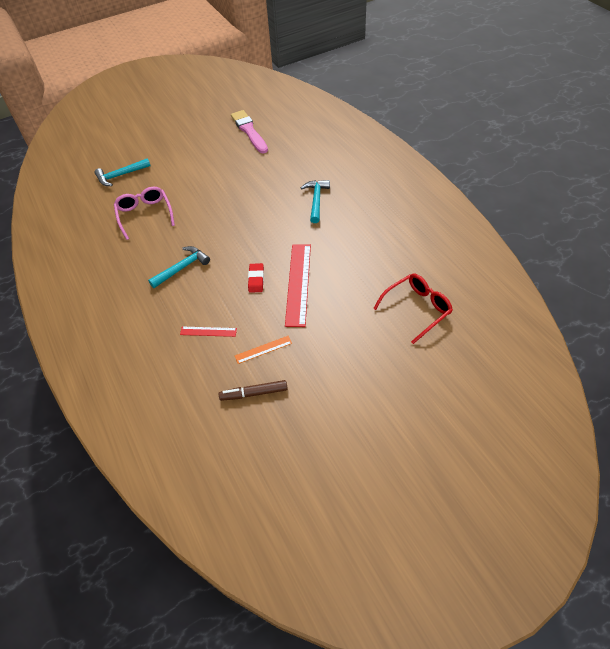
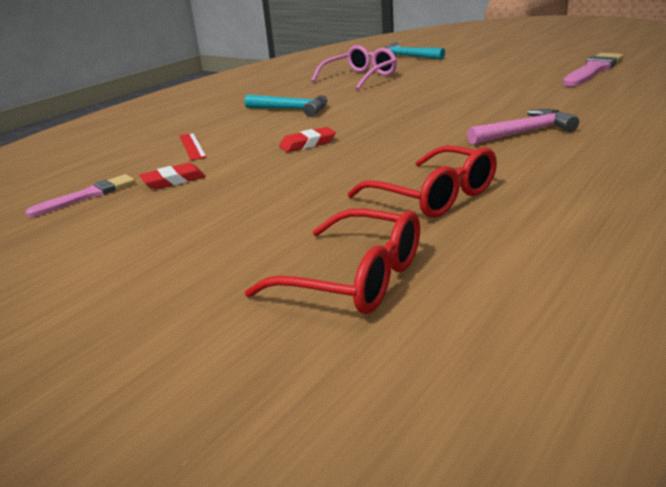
camera: 65 degrees right, 25 degrees down
brown marker [219,380,288,401] -> pink brush [25,174,135,217]
orange ruler [235,336,292,364] -> red eraser [139,163,206,189]
red ruler [285,244,311,327] -> none
turquoise hammer [301,180,330,223] -> pink hammer [467,109,579,145]
none -> red glasses [348,145,497,218]

